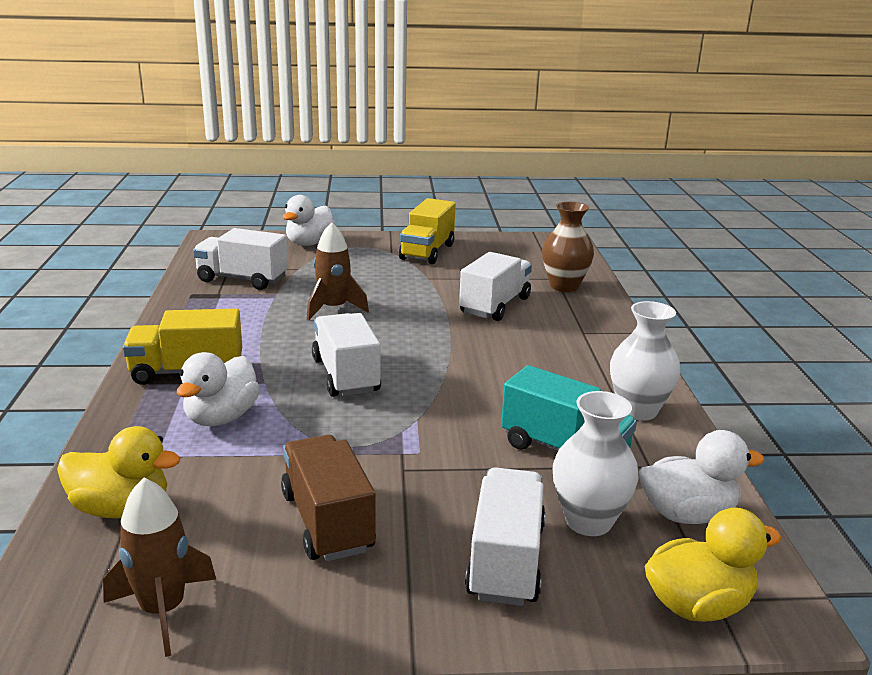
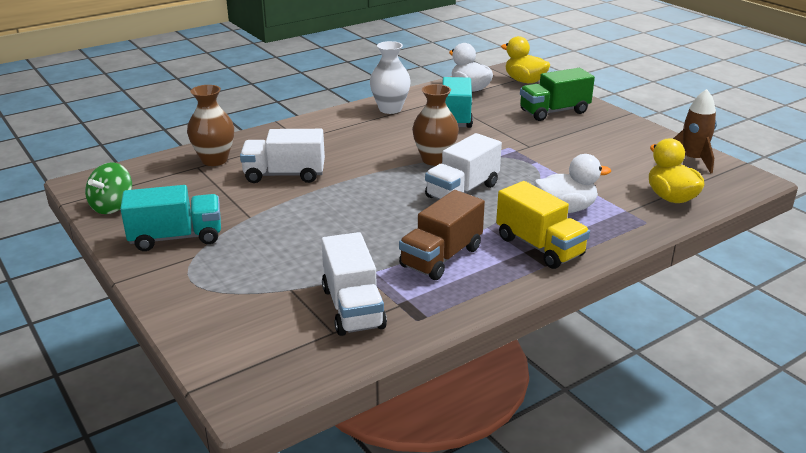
camera: 120 degrees left, 5 degrees up
brown truck [281,435,376,561] -> brown truck moved to [399,190,485,280]
white duck [283,195,335,246] -> none
brown rocket [307,222,369,321] -> none
yellow truck [399,198,456,264] -> turquoise truck [120,185,221,251]
white truck [465,467,546,606] -> green truck [520,68,595,121]
white vase [553,391,639,536] -> none
none -> green spinning top [85,162,132,214]
none -> brown vase [412,84,459,166]

